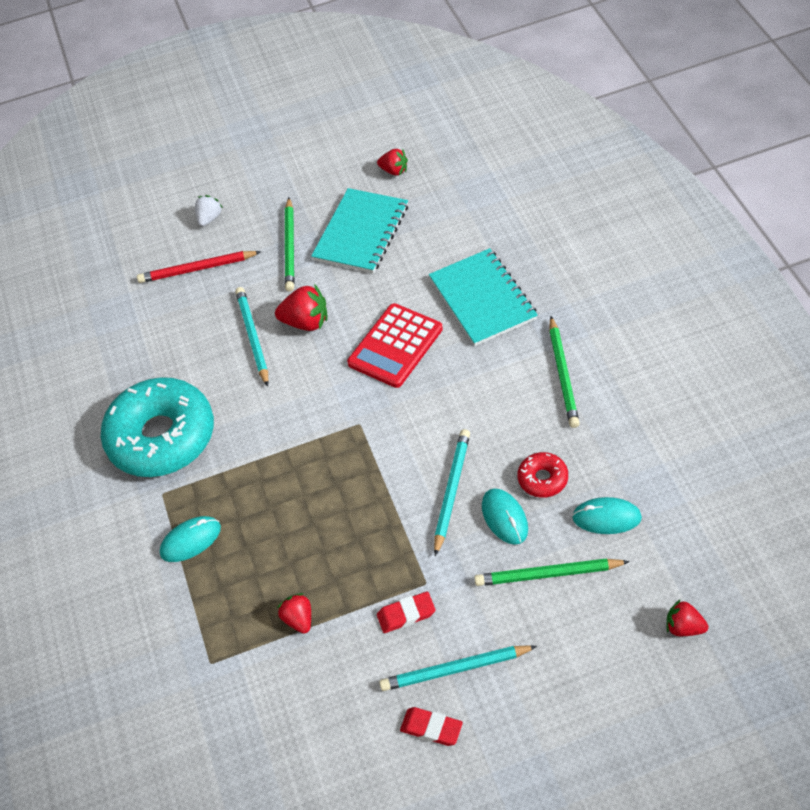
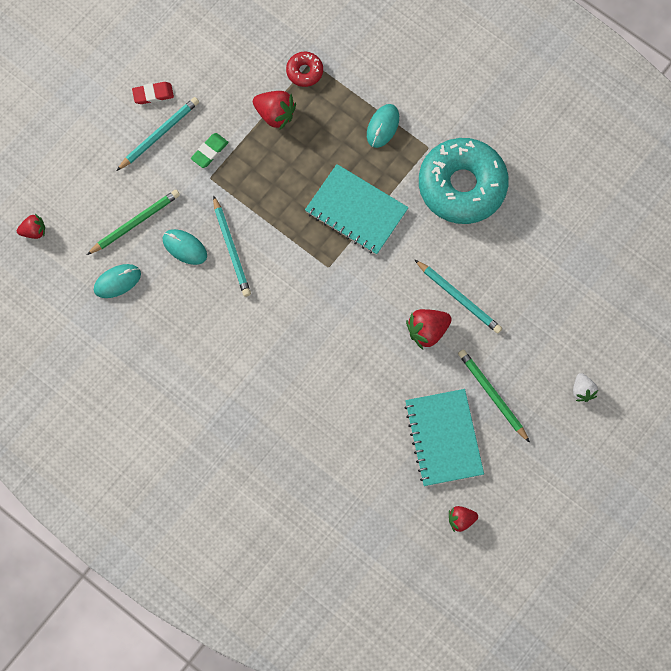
camera: 140 degrees right, 20 degrees up
red pencil [137,251,261,283] -> none
red strawberry [277,593,311,634] -> red strawberry [253,91,296,130], size x1.57
red calculator [347,303,443,388] -> none
red eraser [377,591,435,633] -> green eraser [191,133,228,168]
turquoise notebook [429,248,538,346] -> turquoise notebook moved to [305,164,409,255]
red donut [518,452,568,498] -> red donut moved to [286,52,323,87]
green pencil [549,316,580,428] -> none

